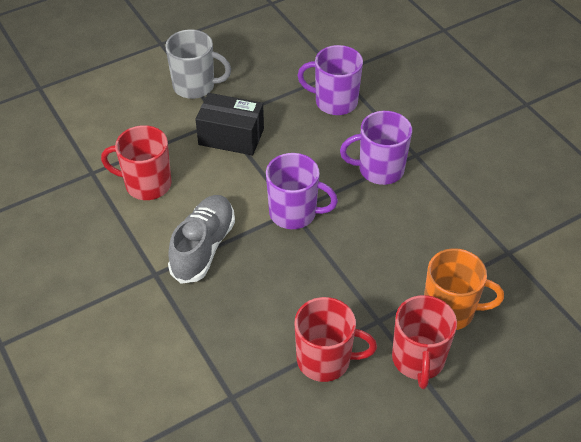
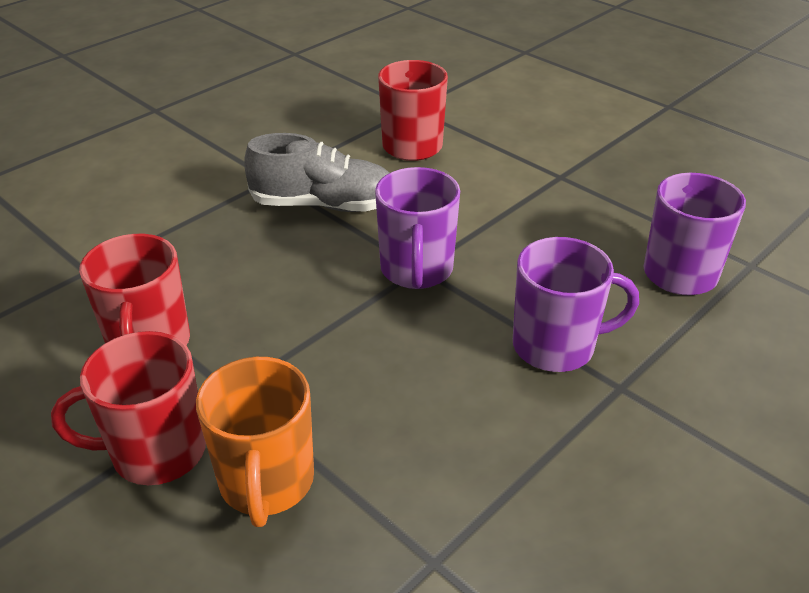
camera: 75 degrees right, 10 degrees down
grey mug [165,29,231,99] -> none
black box [195,93,264,156] -> none
purple mug [340,111,412,185] -> purple mug turned 105 degrees clockwise [513,237,639,372]

